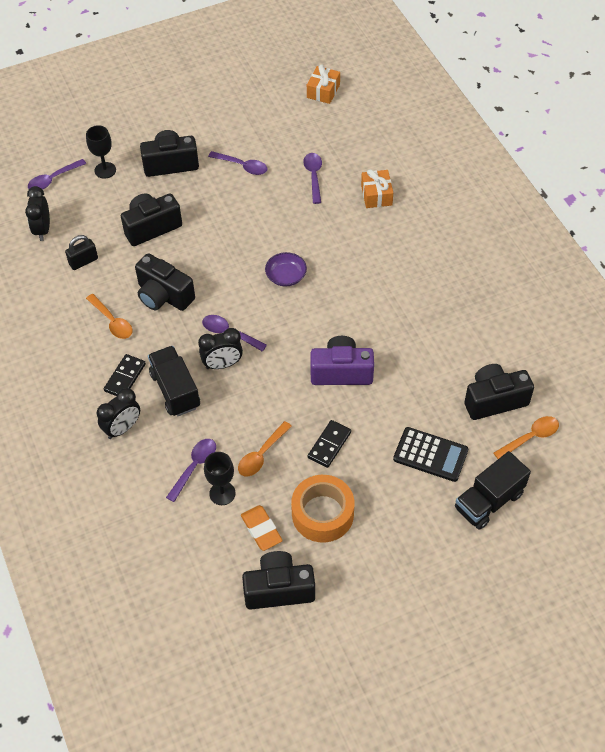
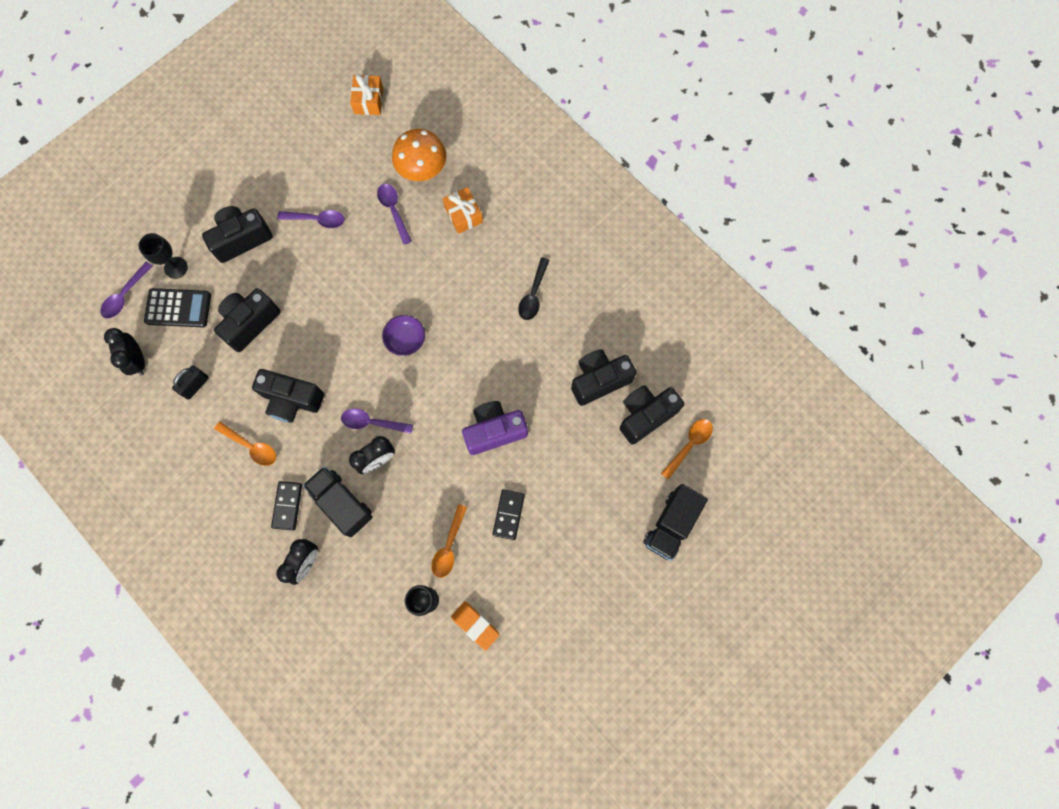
camera: 20 degrees left, 20 degrees up
purple spoon [166,439,216,502] -> none
black camera [242,551,315,610] -> black camera moved to [571,349,637,406]
orange tape [291,475,354,542] -> none
black calculator [393,427,468,482] -> black calculator moved to [144,288,211,327]
none -> orange mushroom [392,129,446,181]
none -> black spoon [518,257,549,320]

